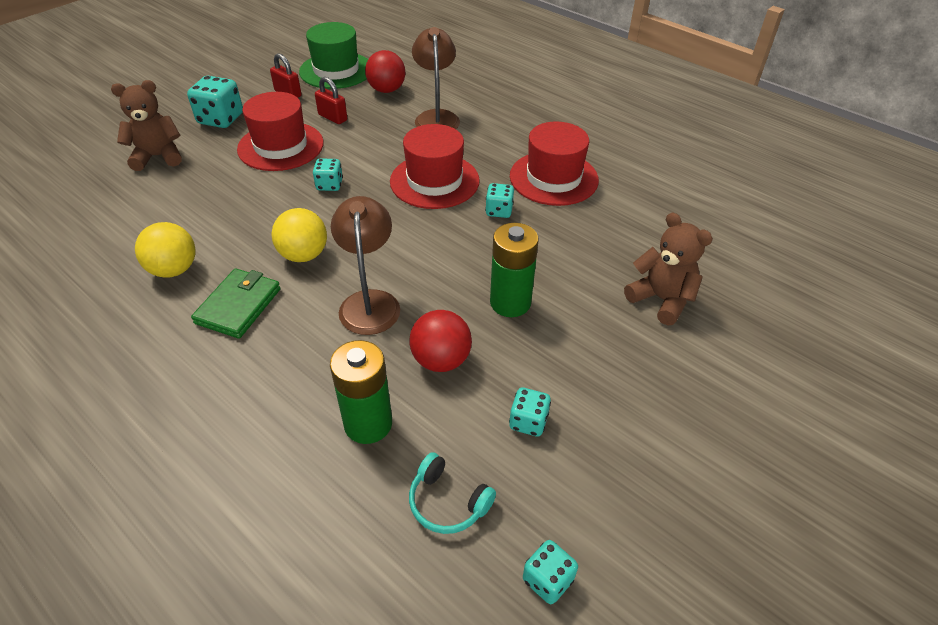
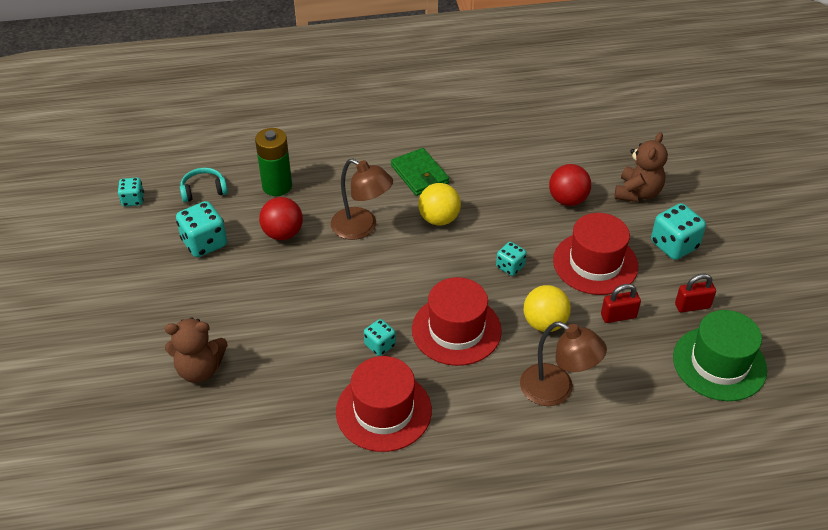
camera: 130 degrees right, 0 degrees up
yellow ball [135,222,196,278] -> yellow ball moved to [524,285,571,332]
red ball [365,50,406,93] -> red ball moved to [549,164,591,206]
green battery [490,223,539,317] -> none
turquoise dice [509,388,551,436] -> turquoise dice [176,201,227,257], size x1.69

